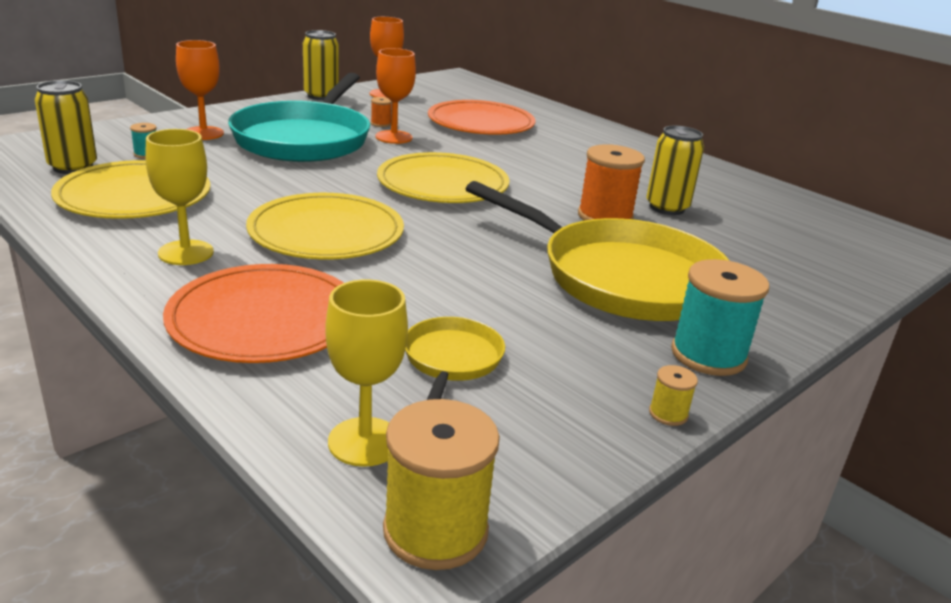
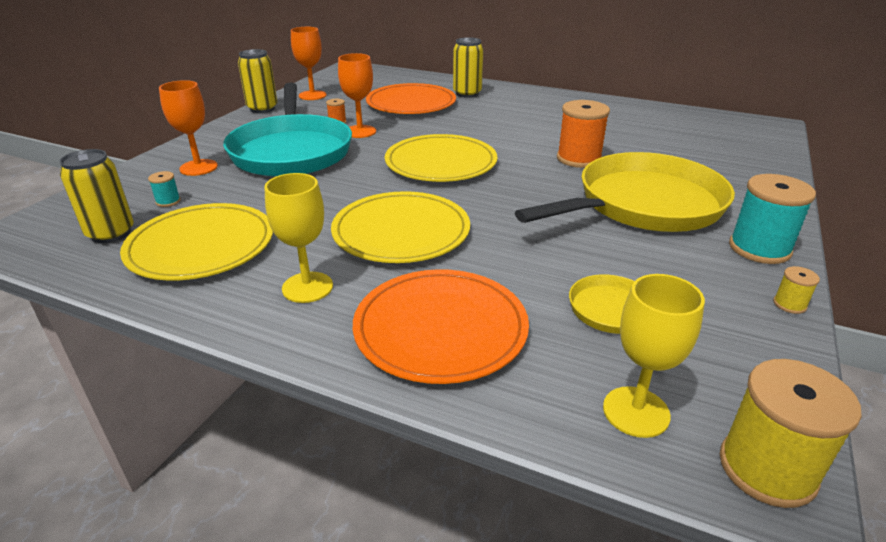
camera: 20 degrees left, 5 degrees up
yellow pan [466,181,730,321] -> yellow pan turned 45 degrees counterclockwise [515,152,735,232]
yellow can [646,126,704,215] -> yellow can moved to [453,37,483,98]

